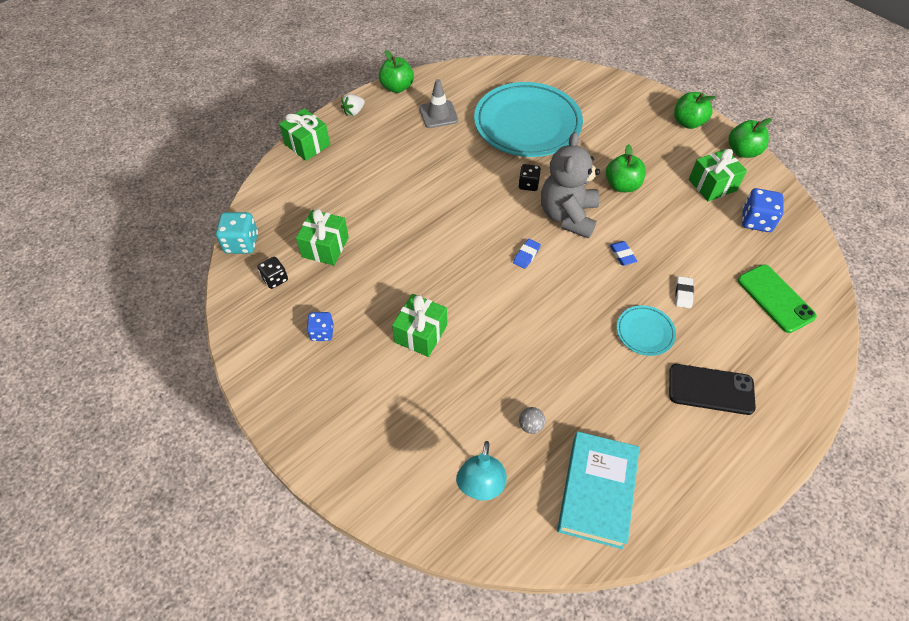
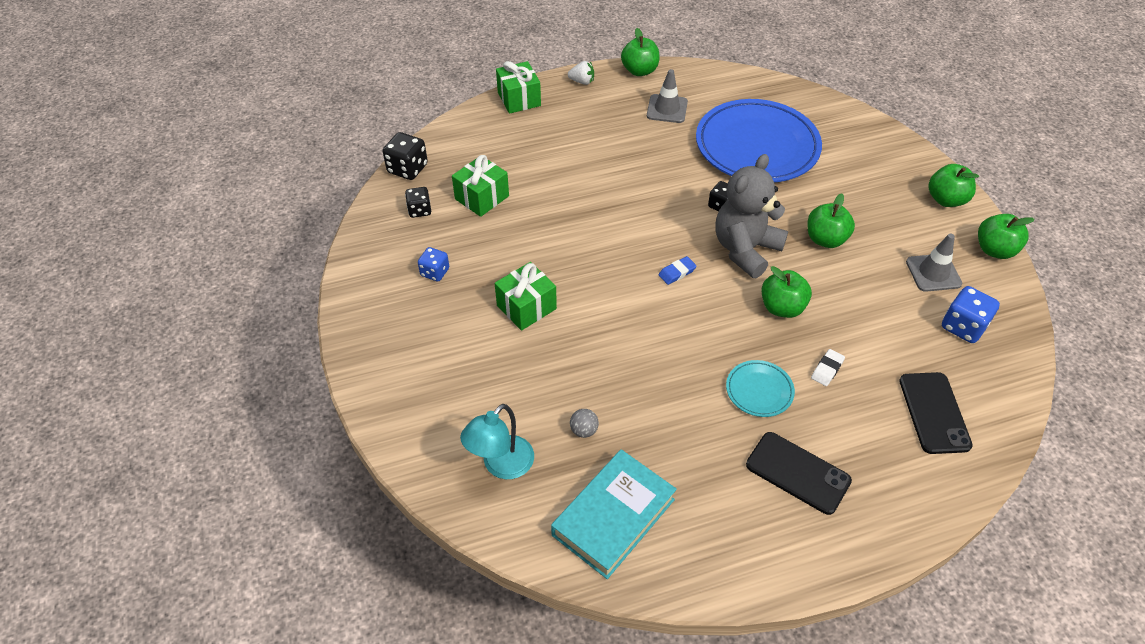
camera: 25 degrees right, 5 degrees down
turquoise dice [216,212,258,254] -> black dice [383,132,428,180]
white strawberry [341,94,365,116] -> white strawberry turned 150 degrees counterclockwise [568,61,594,85]
turquoise plate [474,82,583,157] -> blue plate [696,99,822,182]
blue eraser [610,241,637,265] -> green apple [761,266,812,318]
green gift [689,149,747,202] -> grey traffic cone [906,233,962,292]
green phone [738,264,817,333] -> black phone [899,372,973,454]

